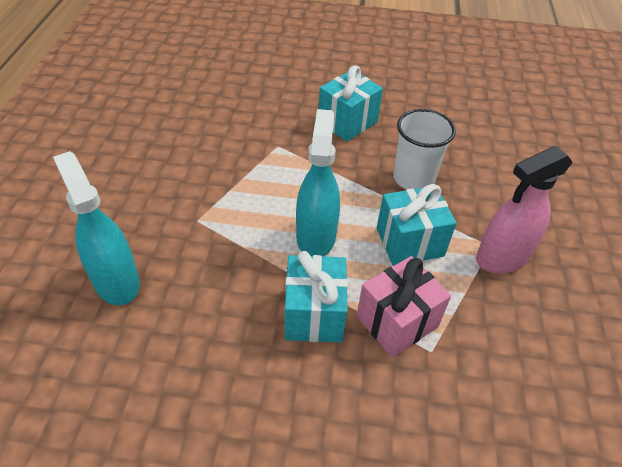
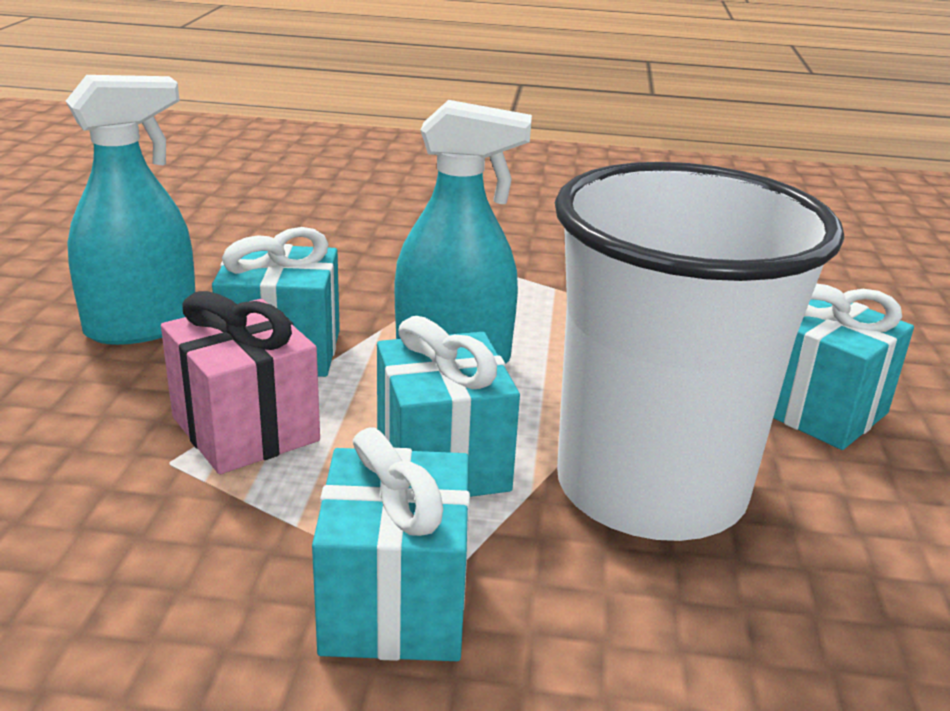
camera: 90 degrees right, 20 degrees down
turquoise spray bottle [53,151,140,305] -> turquoise spray bottle moved to [66,75,195,345]
white cup [393,109,456,189] -> white cup [555,162,844,541], size x1.80
pink spray bottle [476,146,573,273] -> turquoise gift [312,427,470,661]

